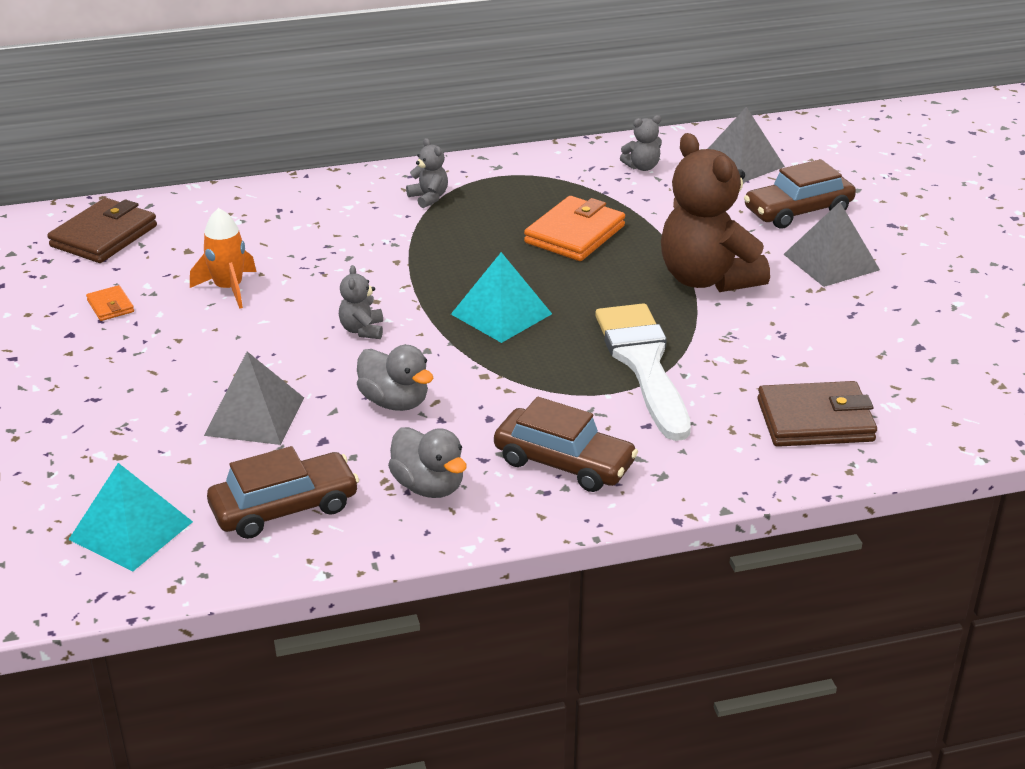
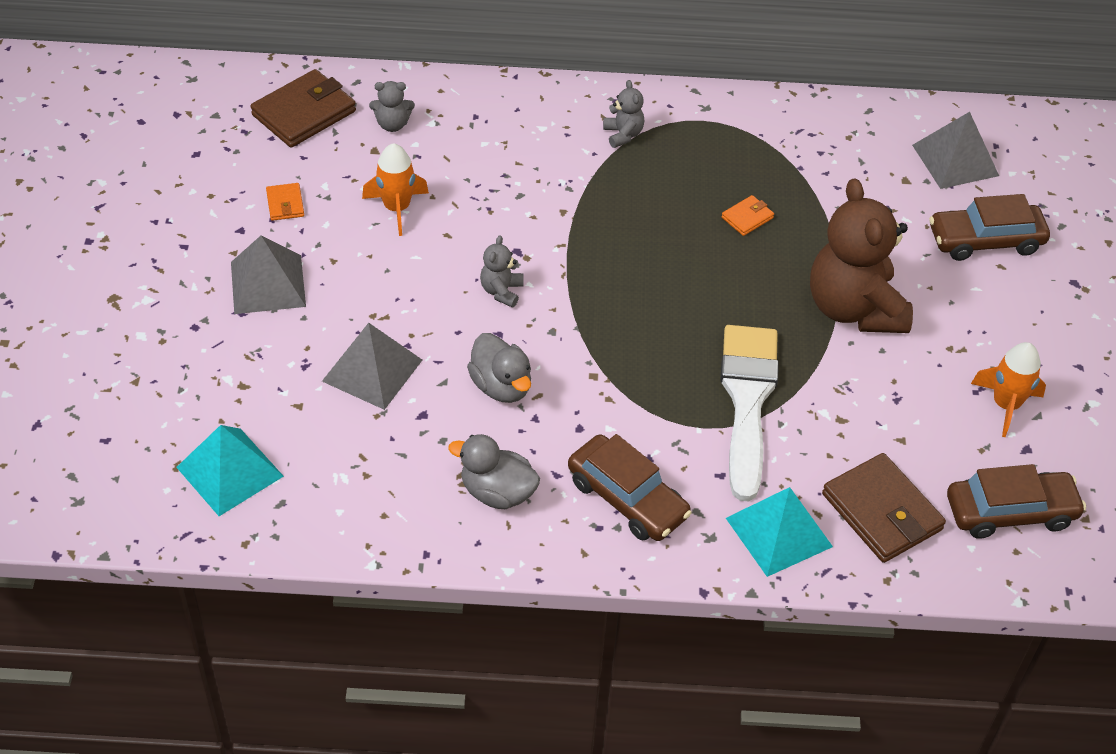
camera: 15 degrees right, 15 degrees up
brown car [207,446,359,539] -> brown car moved to [947,464,1086,539]
grey duck [388,427,467,498] -> grey duck turned 135 degrees clockwise [448,434,540,509]
turquoise pyramid [451,252,552,343] -> turquoise pyramid moved to [726,487,833,577]
orange wallet [524,196,625,261] -> orange wallet [722,195,774,236], size x0.48
grey teddy bear [620,115,662,171] -> grey teddy bear moved to [369,81,415,132]
brown wallet [757,381,877,447] -> brown wallet turned 45 degrees clockwise [822,453,946,563]
grey pyramid [783,202,880,287] -> grey pyramid moved to [231,235,306,314]
none -> orange rocket [971,342,1046,437]

